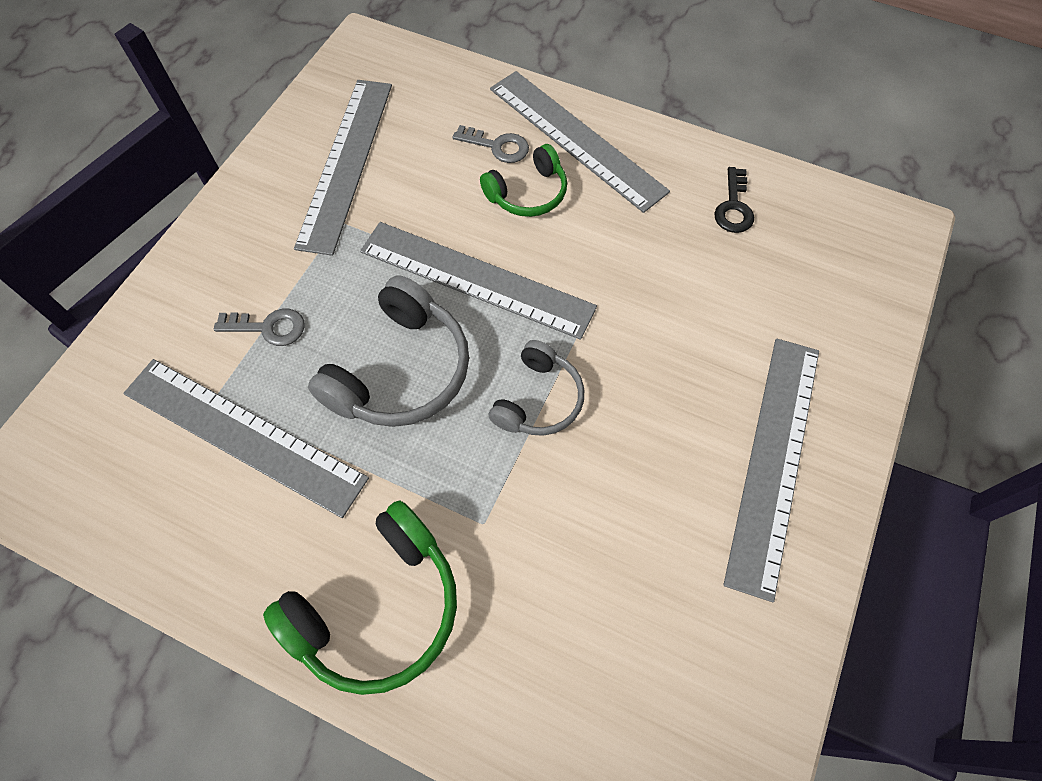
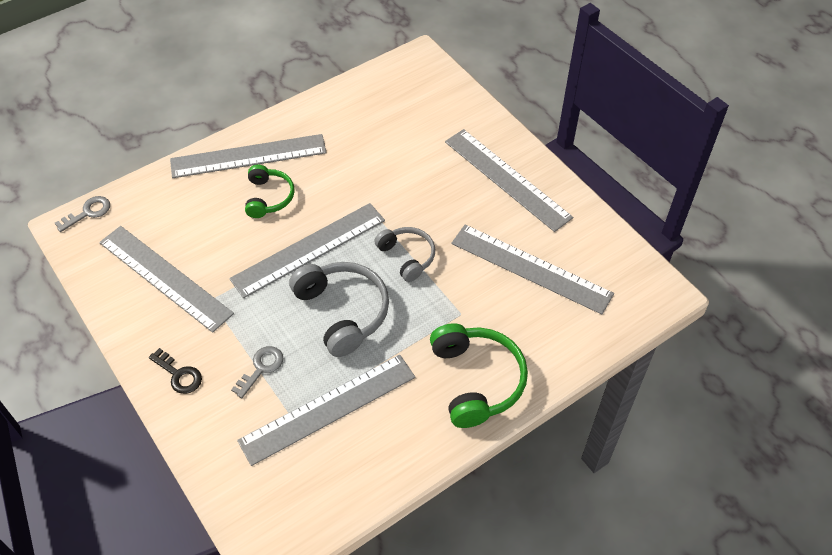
camera: 60 degrees left, 10 degrees down
grey key [452,125,529,163] -> grey key moved to [55,196,110,232]
black key [715,167,754,233] -> black key moved to [149,348,202,394]
none -> grey ruler [451,224,614,315]

